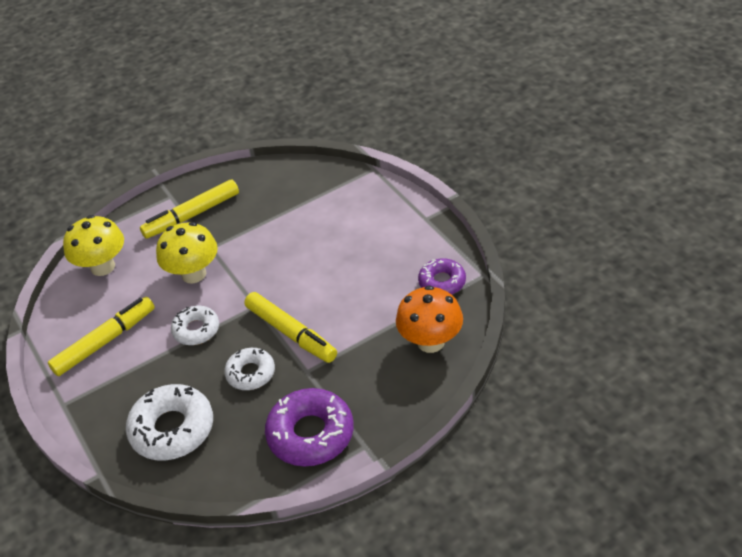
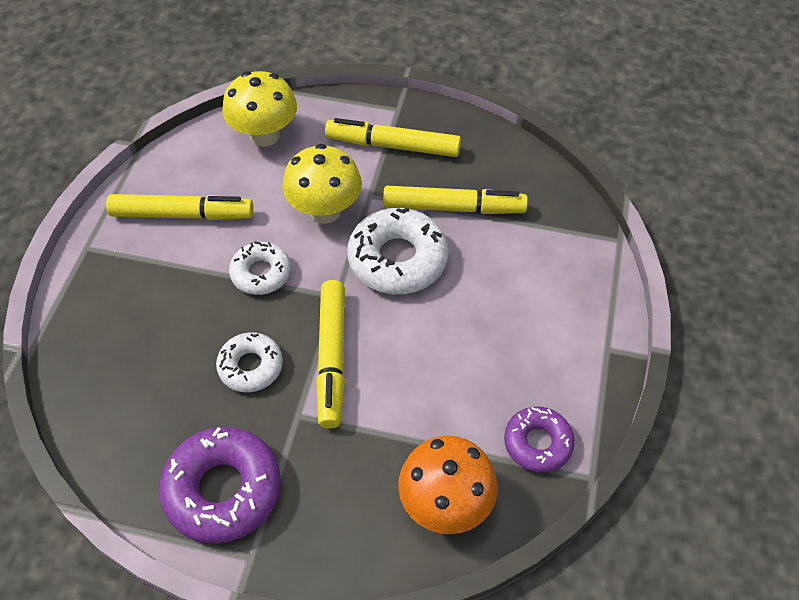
camera: 40 degrees right, 10 degrees up
white donut [126,384,213,461] -> white donut moved to [347,208,449,294]
none -> yellow marker [383,186,528,214]

